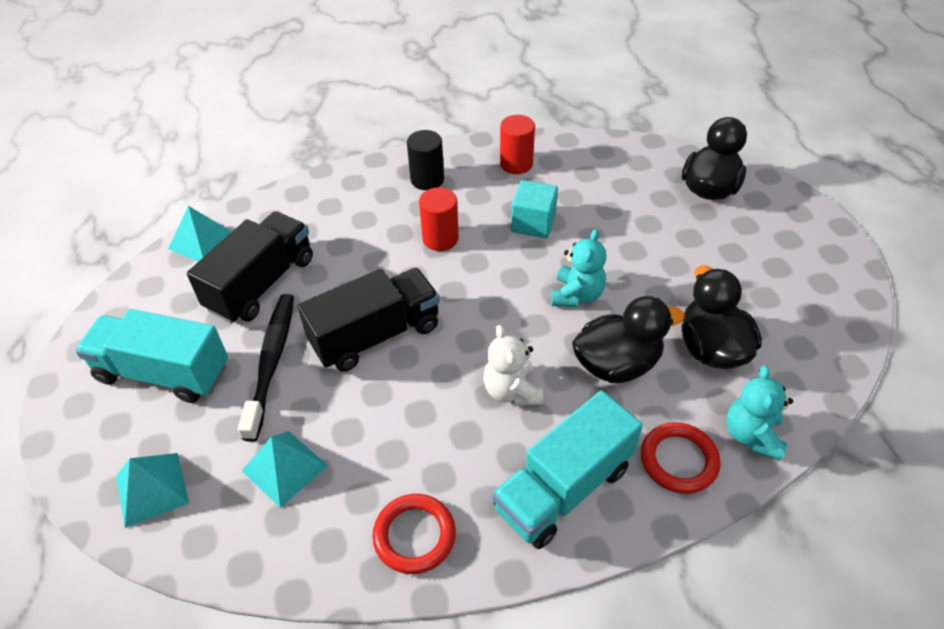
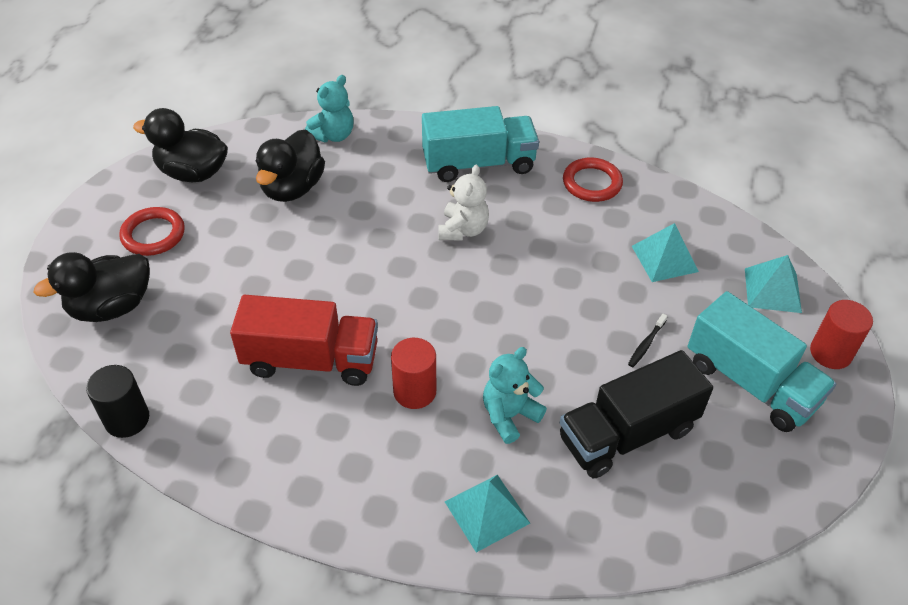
camera: 150 degrees left, 0 degrees up
turquoise pyramid [168,206,232,262] -> turquoise pyramid moved to [445,475,530,552]
black toothbrush [238,294,294,442] -> black toothbrush [628,314,667,367], size x0.42
black truck [297,268,440,371] -> none
black cylinder [407,130,444,190] -> black cylinder moved to [86,365,149,438]
red cylinder [500,115,535,174] -> red cylinder moved to [810,300,873,369]
turquoise cube [511,180,558,238] -> red truck [230,295,378,386]
turquoise teddy bear [551,229,606,307] -> turquoise teddy bear moved to [483,347,547,444]
black duck [572,296,685,383] -> black duck moved to [133,108,228,182]
red ring [641,422,721,494] -> red ring moved to [119,207,185,256]

